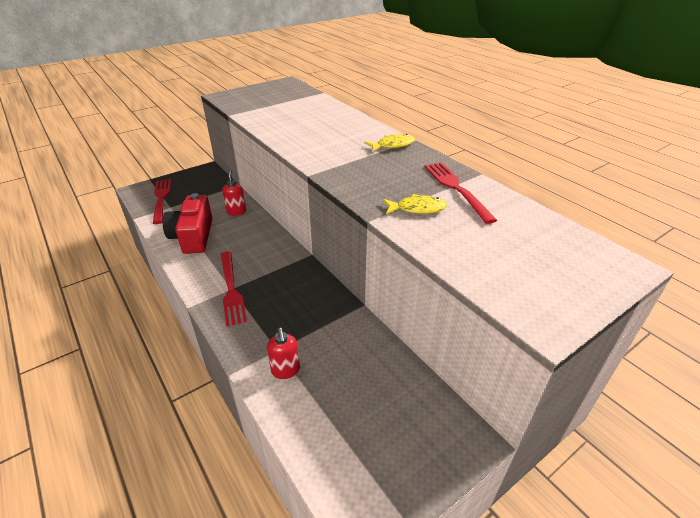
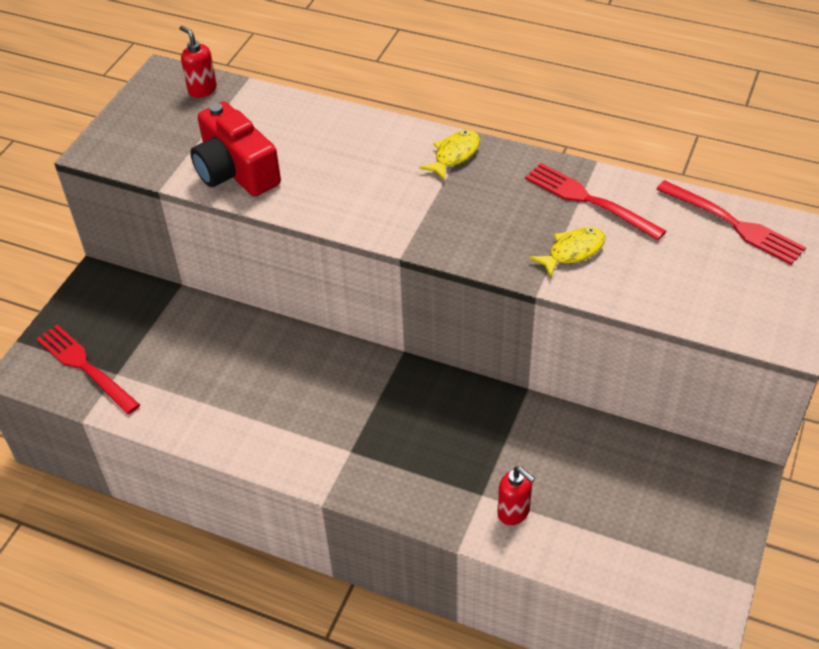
camera: 30 degrees left, 10 degrees up
red camera [163,193,212,254] -> red camera moved to [190,101,281,196]
red fork [221,252,247,327] -> red fork moved to [656,180,806,265]
red soap dispenser [222,169,246,216] -> red soap dispenser moved to [179,26,217,98]

